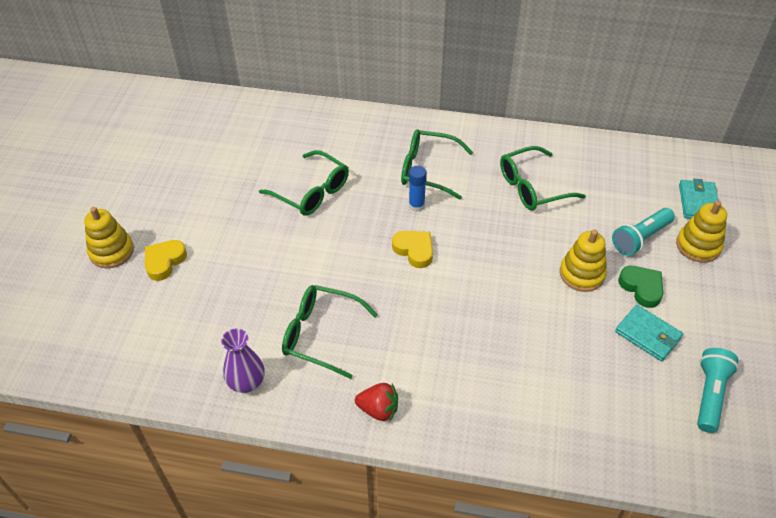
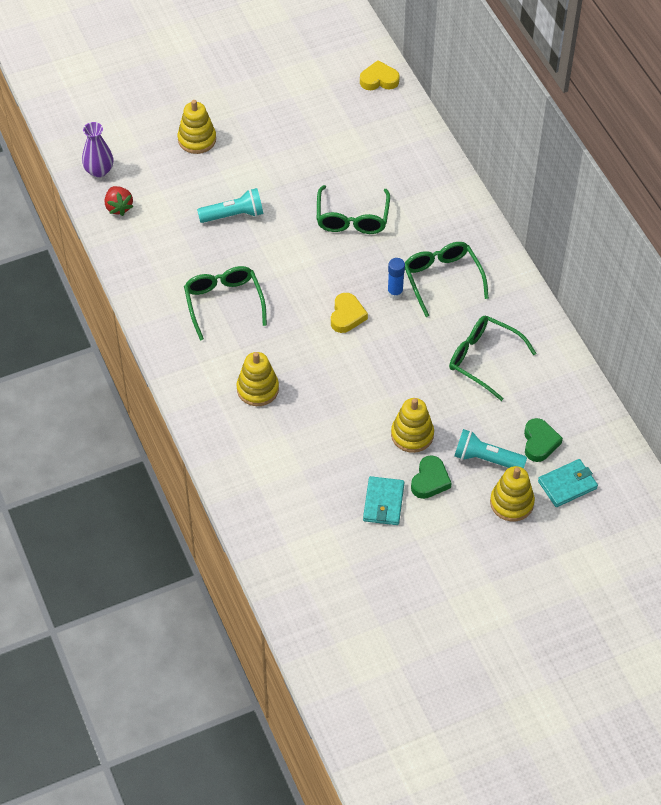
camera: 55 degrees right, 5 degrees up
yellow heart [145,240,187,281] -> yellow heart moved to [360,60,400,90]
purple vase [221,328,265,393] -> purple vase moved to [82,122,113,177]
red strawberry [355,383,398,422] -> red strawberry moved to [105,186,134,216]
turquoise flashlight [697,348,739,433] -> turquoise flashlight moved to [197,188,263,223]
none -> yellow stacking toy [236,352,279,406]
none -> green heart [524,418,563,462]

